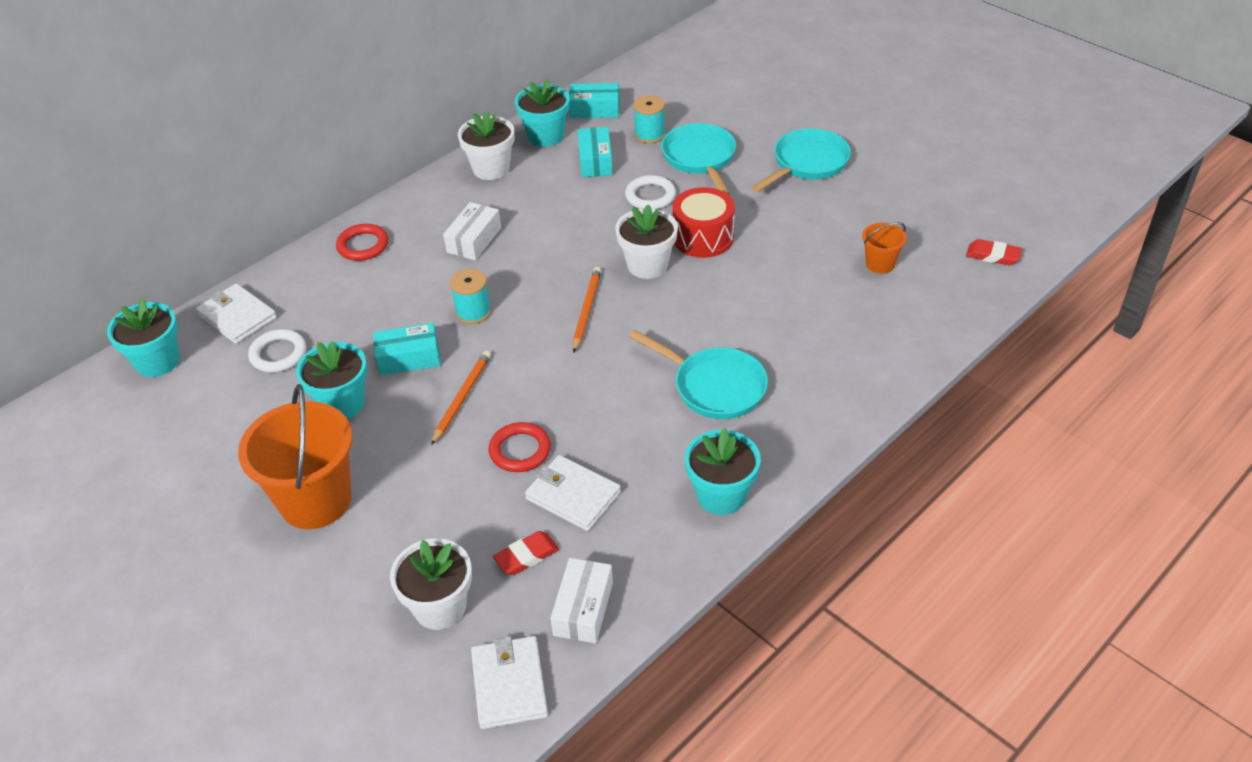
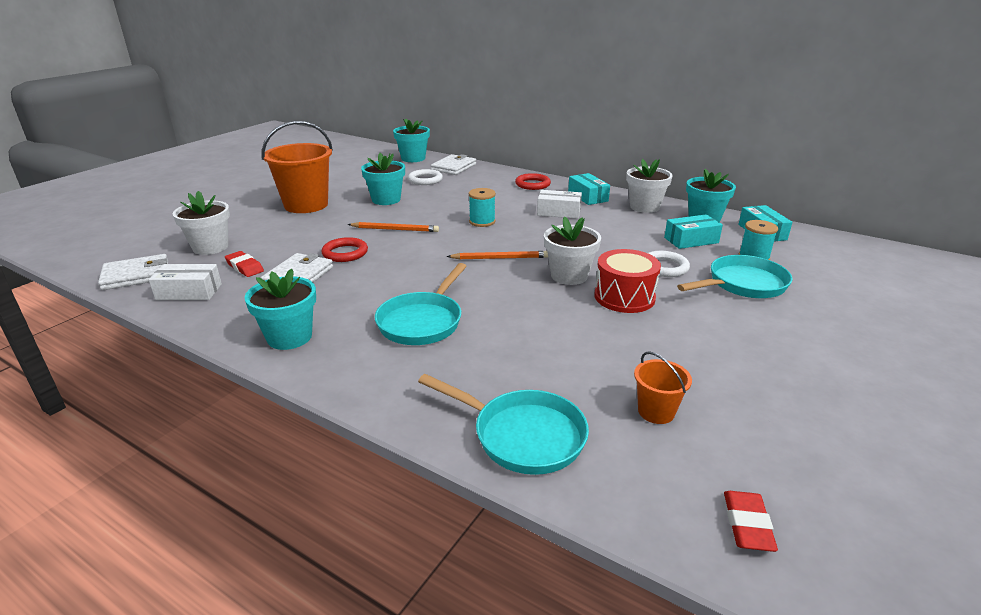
camera: 75 degrees right, 15 degrees down
turquoise box [373,323,441,376] -> turquoise box moved to [568,173,610,205]
turquoise pan [752,128,851,192] -> turquoise pan moved to [418,374,589,475]

